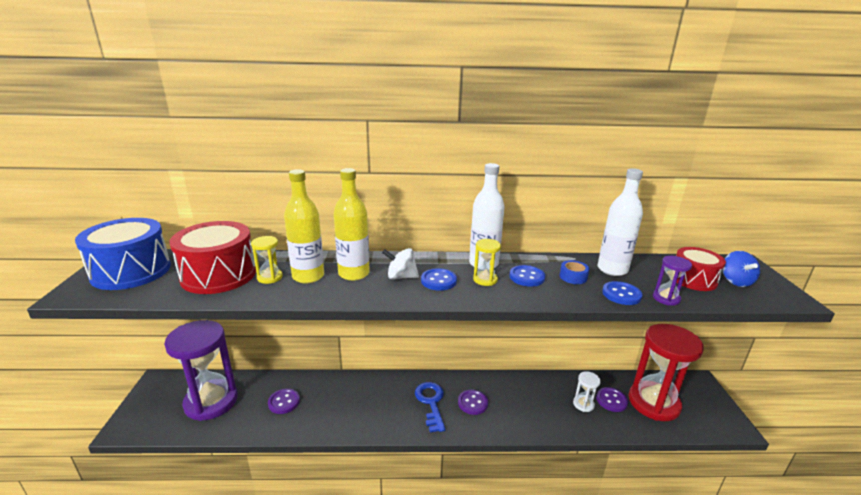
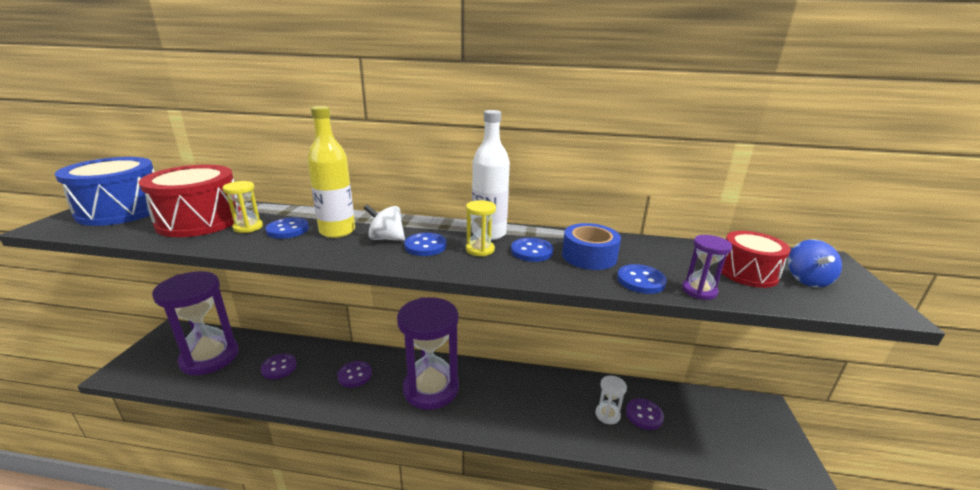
camera: 10 degrees right, 0 degrees up
yellow bottle [284,169,324,284] -> blue button [265,218,309,239]
blue key [415,382,446,433] -> purple hourglass [397,297,459,410]
purple button [458,389,488,415] -> purple button moved to [337,361,372,388]
blue tape [560,260,589,284] -> blue tape [562,223,621,270], size x1.65
white bottle [597,168,643,276] -> none
red hourglass [628,324,704,421] -> none

